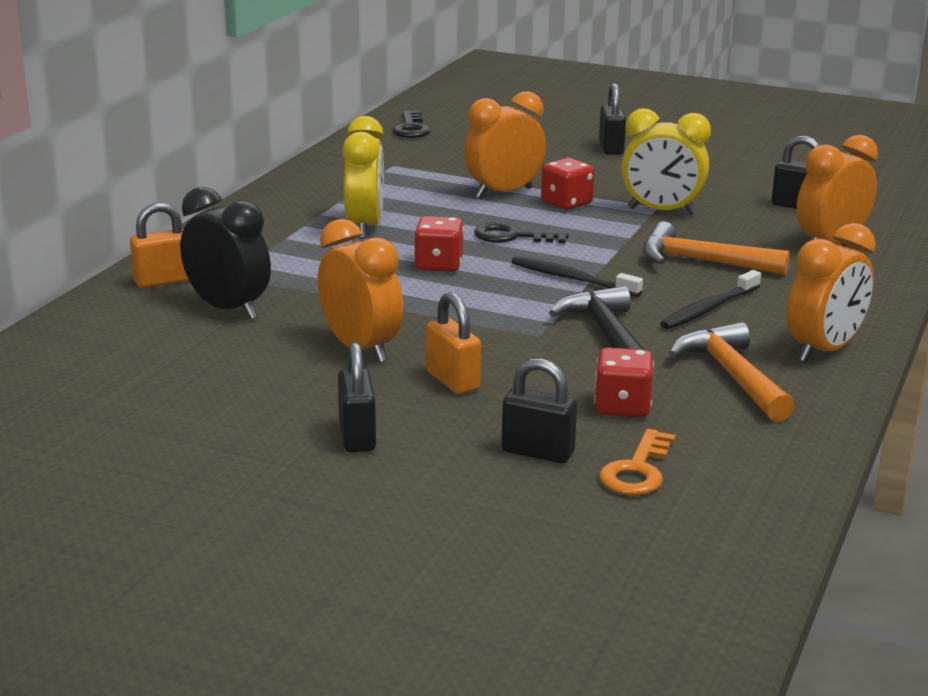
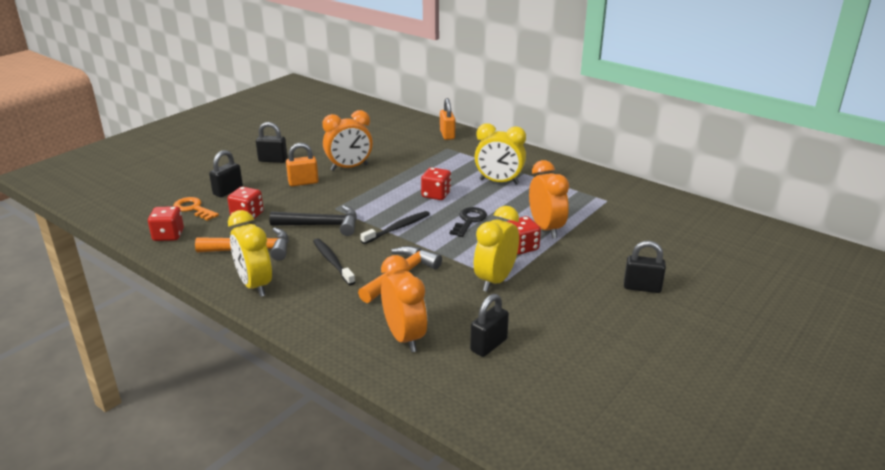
camera: 105 degrees right, 5 degrees up
black clock [180,187,271,319] -> none
black key [392,111,431,138] -> none
orange clock [787,223,876,363] -> yellow clock [228,210,272,297]
none -> red dice [148,206,184,241]

